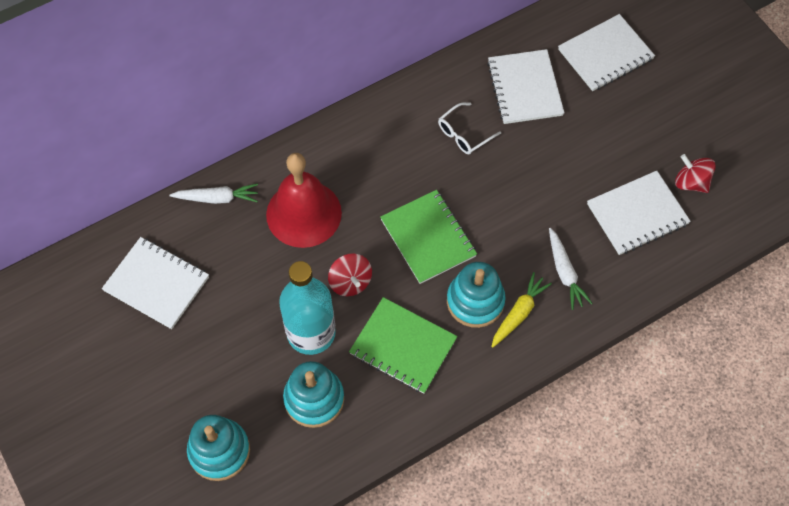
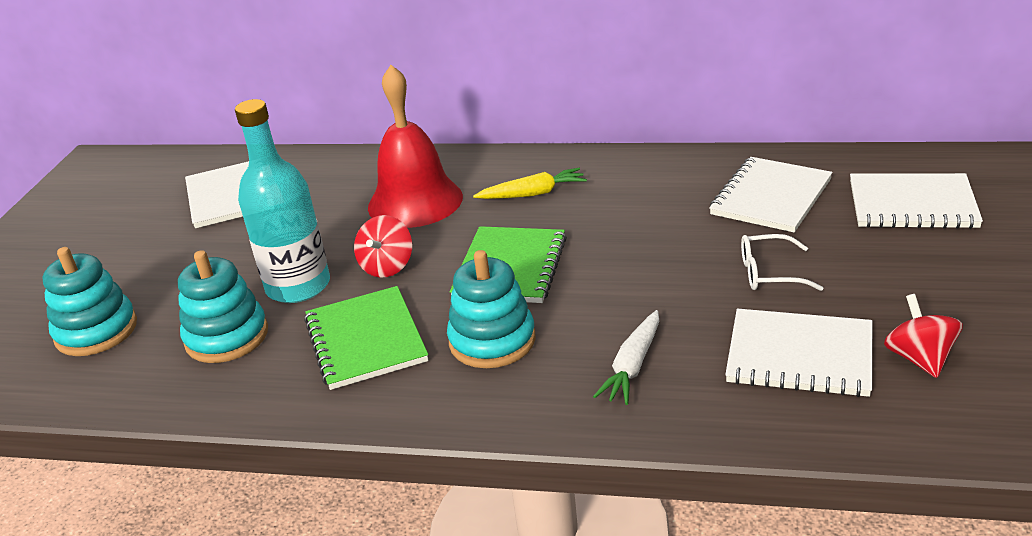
camera: 45 degrees right, 30 degrees down
white carrot [169,184,258,204] -> none
white glasses [438,102,501,155] -> white glasses moved to [741,234,823,291]
yellow carrot [491,272,552,348] -> yellow carrot moved to [473,168,587,199]

